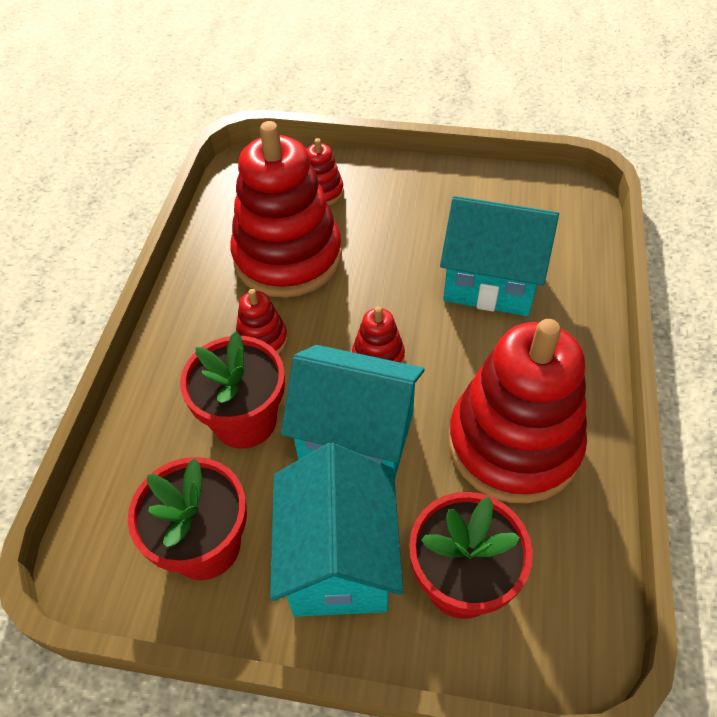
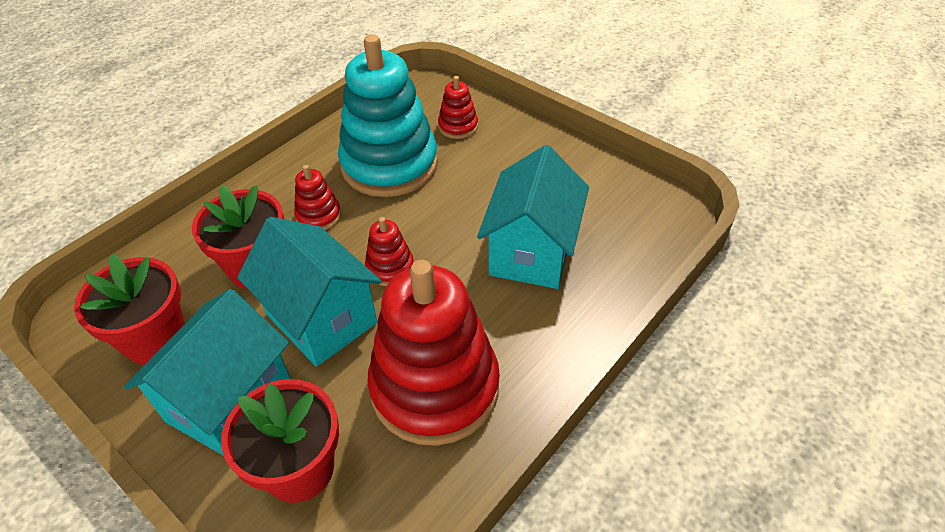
camera: 30 degrees right, 5 degrees down
red stacking toy [230,121,342,298] -> turquoise stacking toy [338,34,438,197]
turquoise house [440,196,559,316] -> turquoise house turned 60 degrees clockwise [477,145,589,289]

